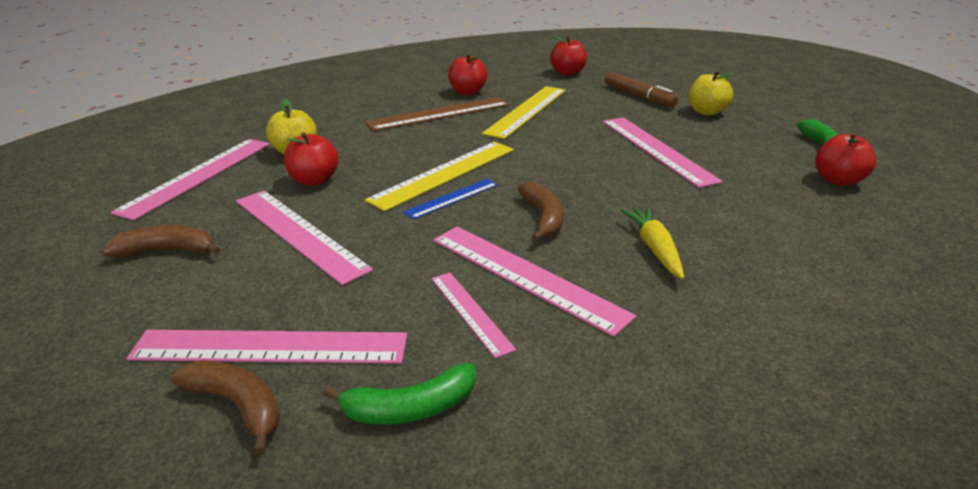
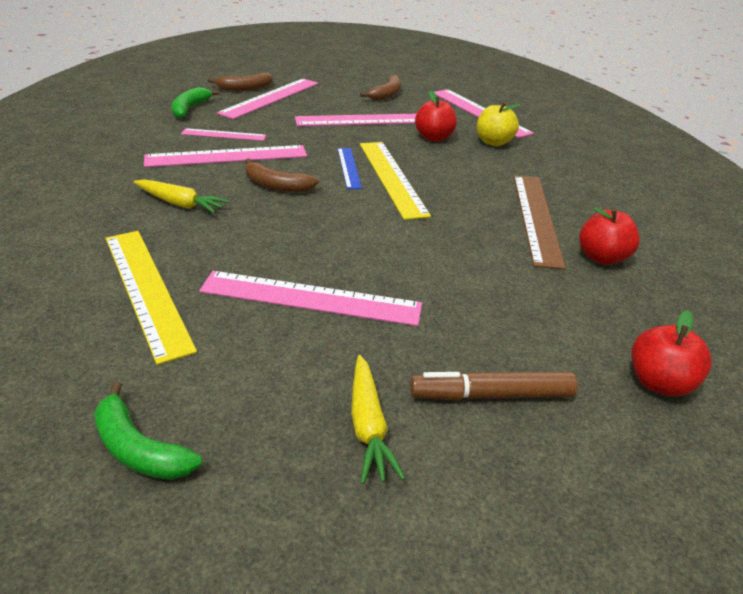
camera: 120 degrees right, 5 degrees up
yellow ruler [482,86,566,139] -> yellow ruler moved to [106,231,197,365]
yellow apple [688,71,734,116] -> yellow carrot [351,355,405,484]
red apple [815,132,876,186] -> none

